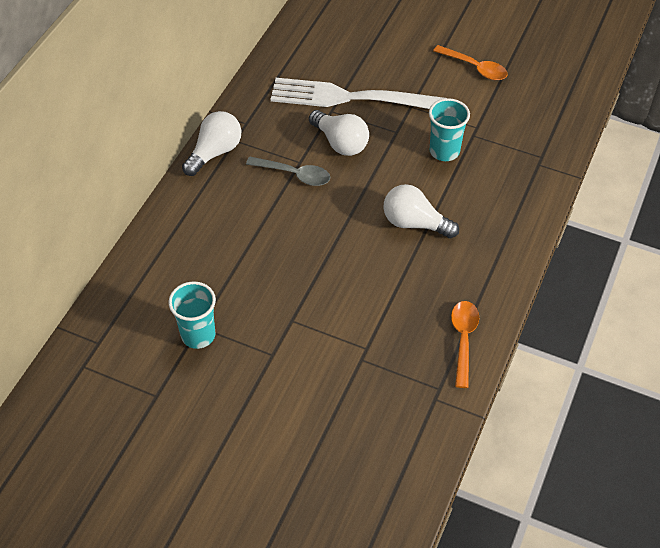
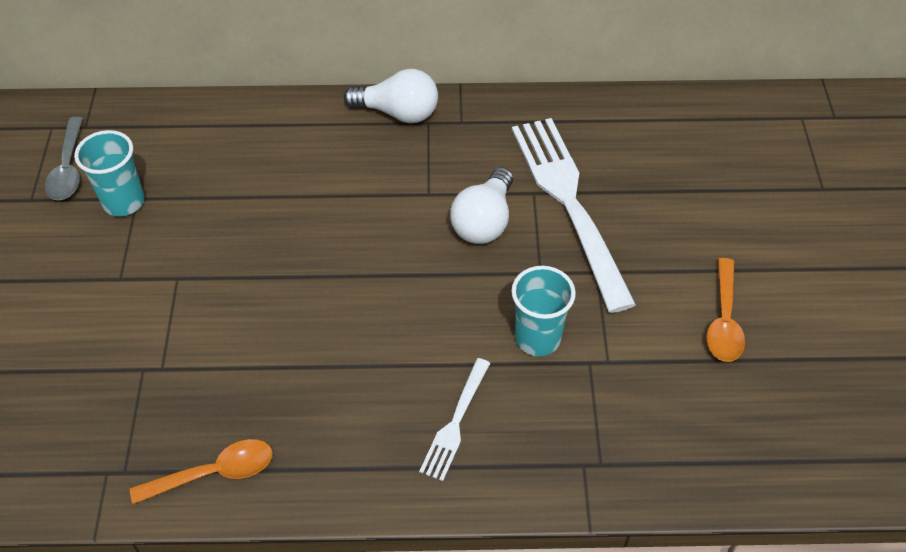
camera: 65 degrees right, 0 degrees up
grey spoon [246,157,330,186] -> grey spoon moved to [45,117,83,200]
white light bulb [383,184,459,238] -> none
none -> white fork [419,358,490,481]

